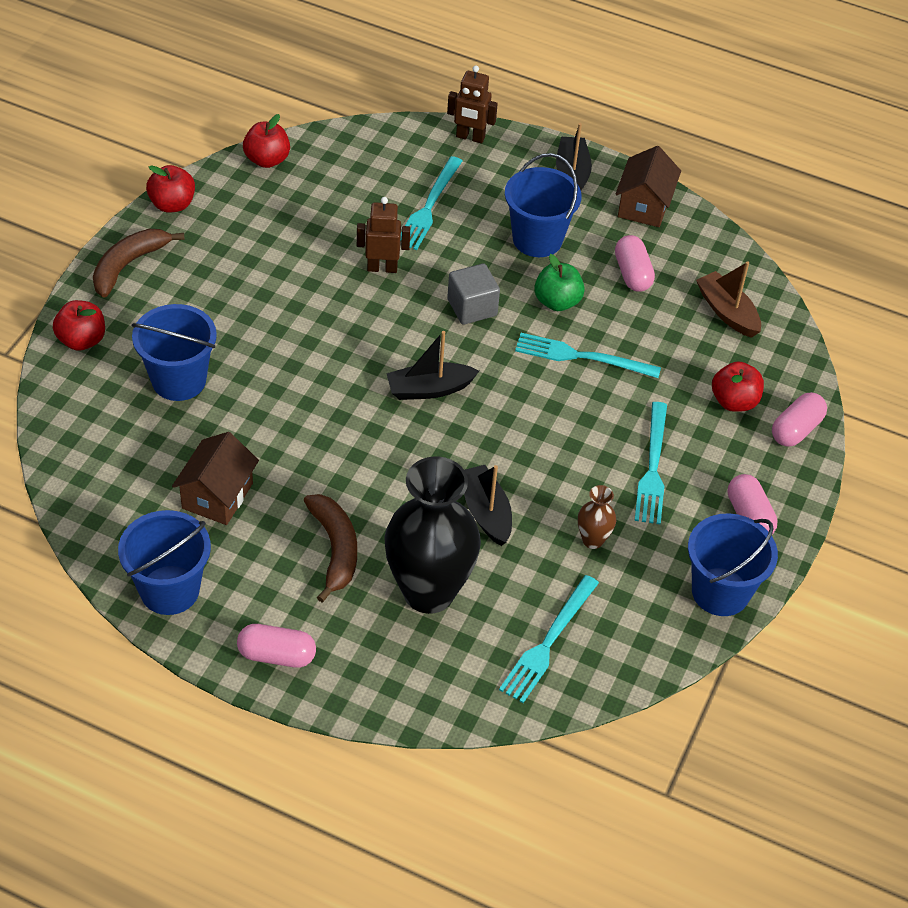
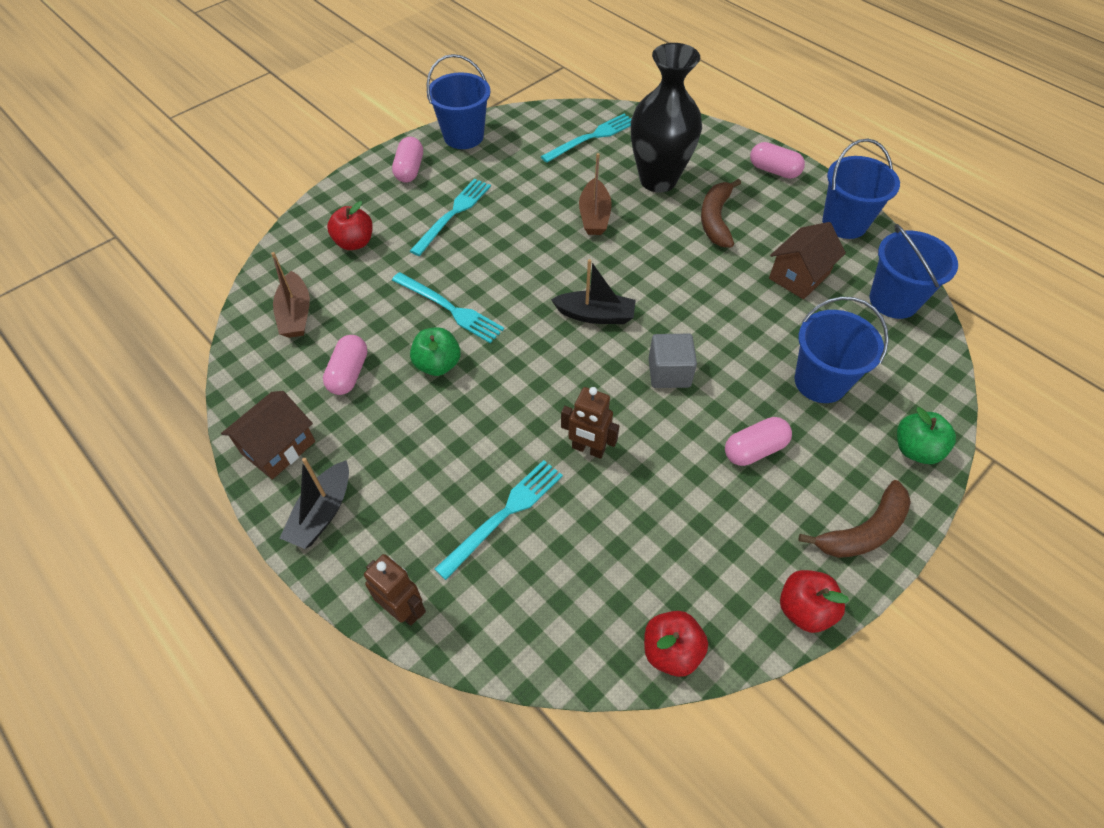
camera: 155 degrees left, 5 degrees up
red apple [53,300,105,351] -> green apple [897,407,956,464]
grey cube [447,264,500,325] -> grey cube moved to [648,334,697,388]
black boat [464,465,512,546] -> brown boat [579,153,612,235]
blue bucket [505,153,582,257] -> blue bucket moved to [870,224,958,319]
brown vase [578,485,616,549] -> none
pink capsule [772,392,827,447] -> pink capsule moved to [725,417,792,466]

